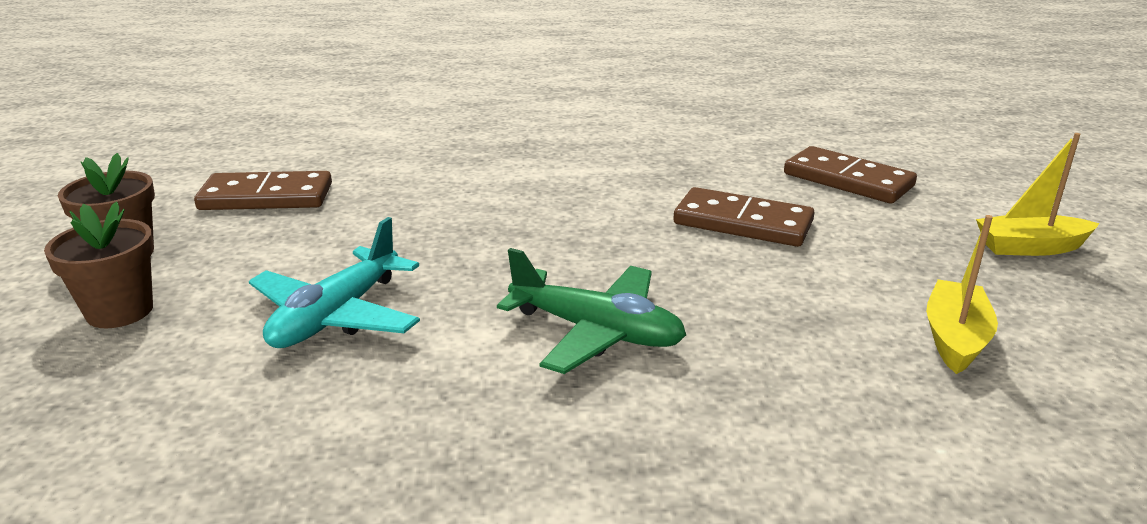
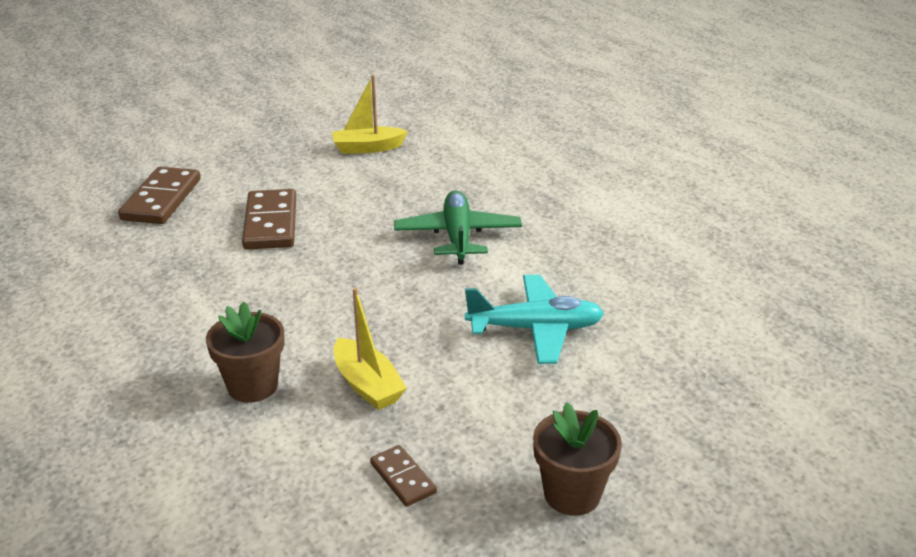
camera: 120 degrees left, 5 degrees up
brown flower pot [44,201,154,328] -> brown flower pot moved to [206,302,285,403]
brown domino [194,171,332,210] -> brown domino [370,445,437,507], size x0.53
yellow boat [976,133,1100,256] -> yellow boat moved to [334,288,407,410]

